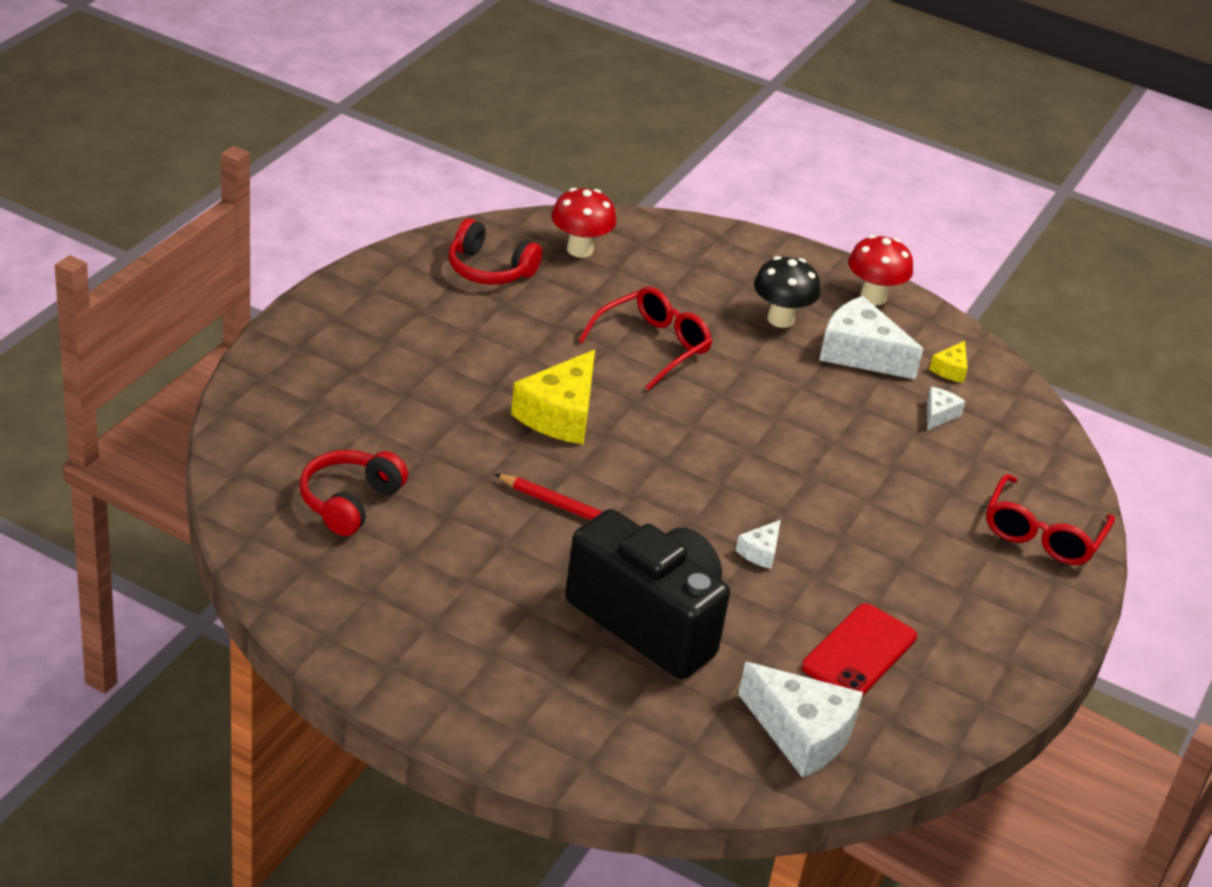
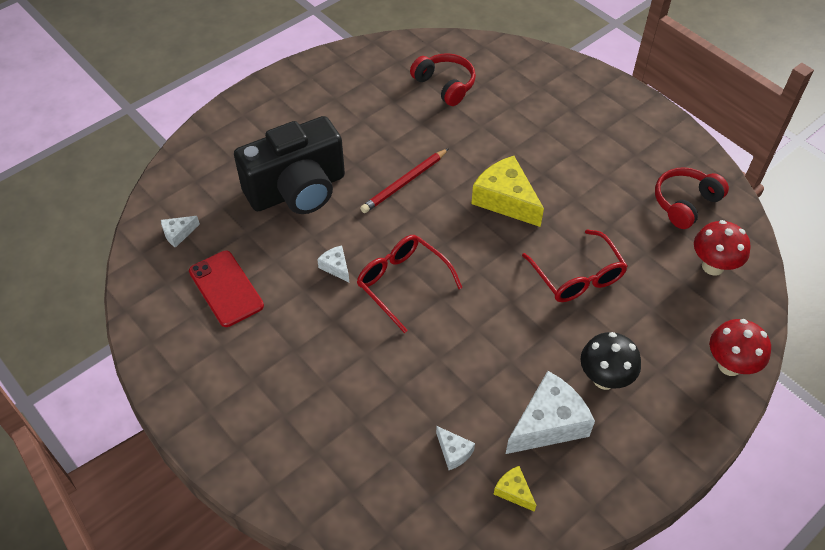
camera: 115 degrees right, 15 degrees up
white cheese [738,662,863,778] -> white cheese [161,216,200,248], size x0.48
red mushroom [848,235,913,305] -> red mushroom moved to [710,319,771,376]
red glasses [986,474,1115,565] -> red glasses moved to [357,235,463,333]

